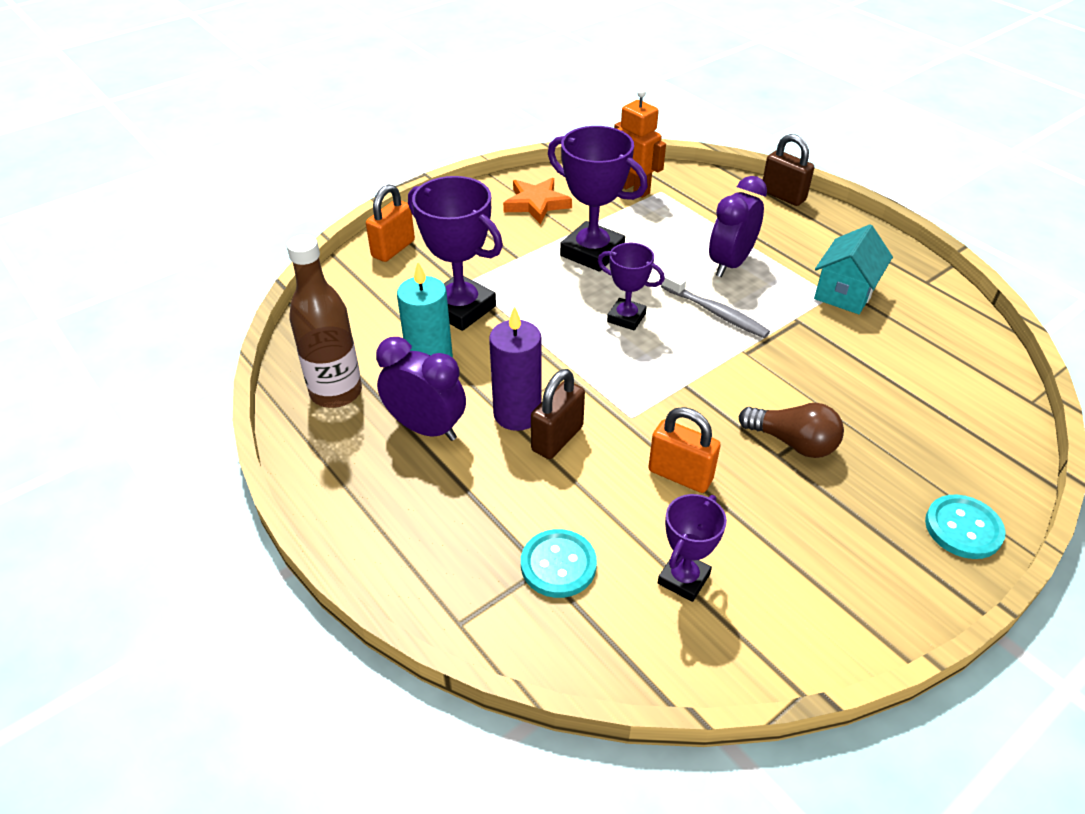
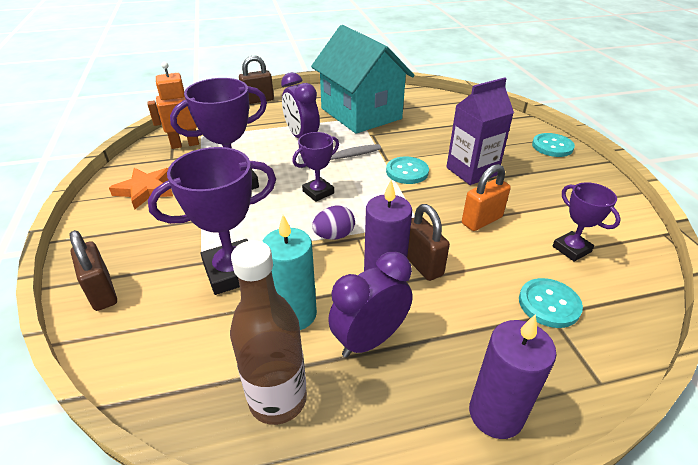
camera: 65 degrees left, 5 degrees down
orange padlock [366,184,415,262] -> brown padlock [70,230,117,311]
brown light bulb [739,403,844,458] -> purple carton [446,77,514,185]
turquoise house [814,224,893,314] -> turquoise house [311,25,415,134], size x1.93
none -> purple egg [312,205,355,240]
none -> turquoise button [386,156,429,184]
none -> purple candle [469,314,556,439]

